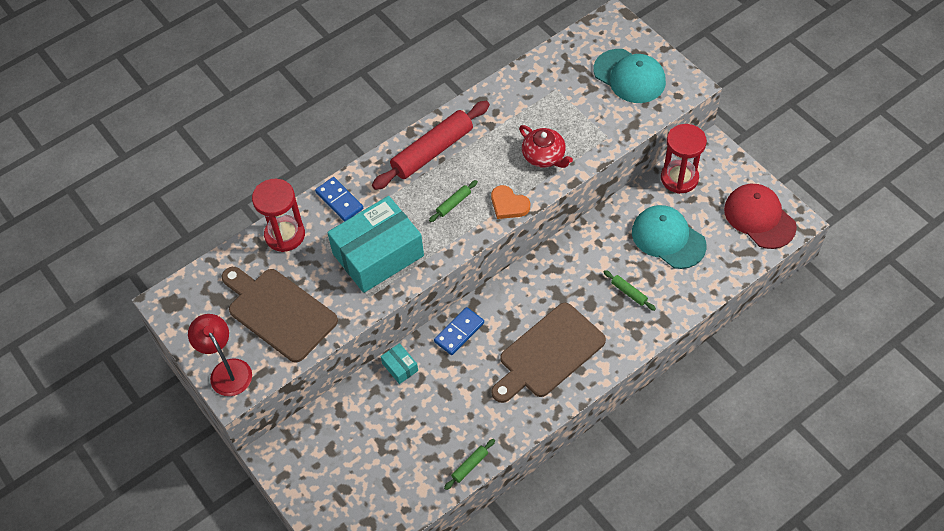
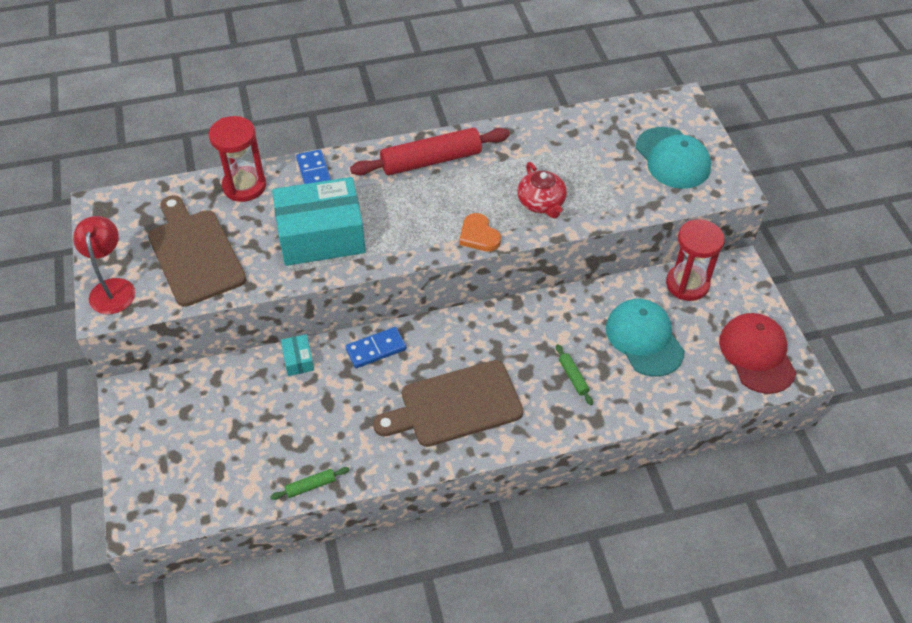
camera: 20 degrees right, 5 degrees down
green rolling pin [429,180,478,222] -> none

